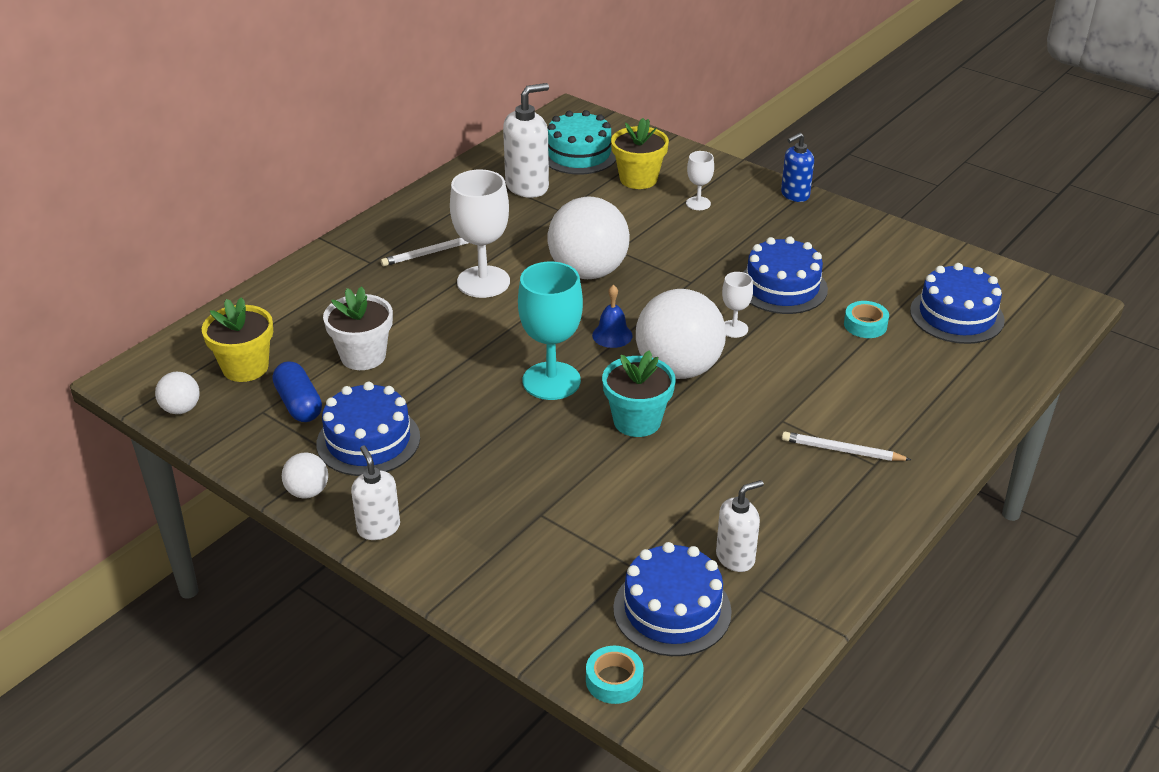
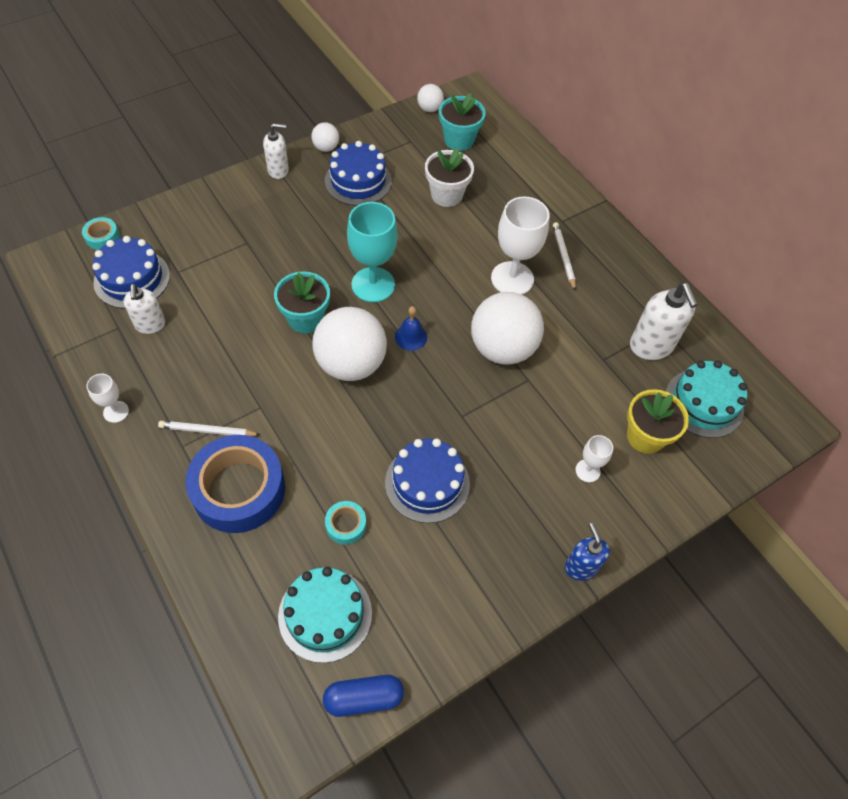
camera: 105 degrees right, 20 degrees up
yellow flower pot [202,297,273,382] -> turquoise flower pot [439,93,486,151]
blue capsule [273,361,322,422] -> blue capsule moved to [323,675,404,717]
white goblet [722,272,753,338] -> white goblet moved to [86,374,129,423]
white pencil [782,432,911,461] -> white pencil turned 120 degrees counterclockwise [158,421,261,436]
blue cake [910,263,1005,344] -> turquoise cake [278,567,372,663]
none -> blue tape [185,435,285,533]

